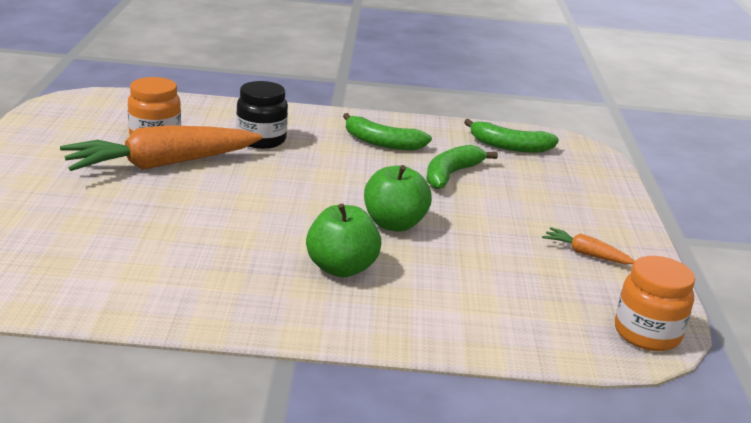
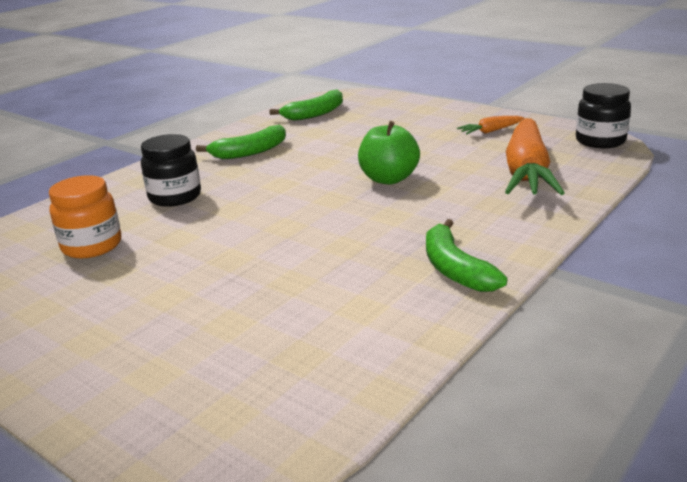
camera: 50 degrees left, 0 degrees up
orange carrot [60,125,262,171] -> orange carrot moved to [505,118,565,195]
green apple [306,204,381,277] -> none
green banana [426,145,498,189] -> green banana moved to [426,219,507,292]
orange jar [615,256,695,351] -> black jar [576,83,631,148]

